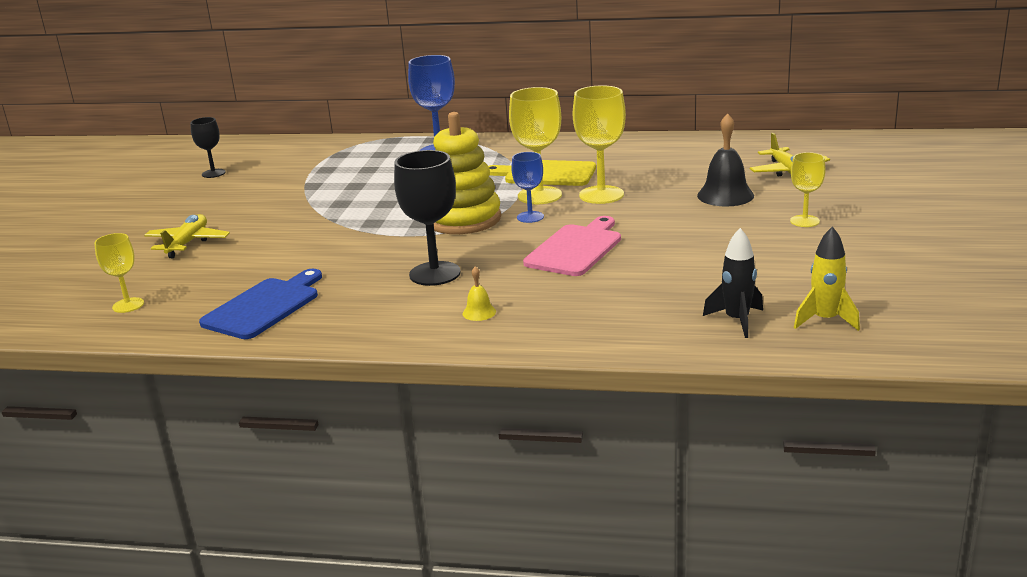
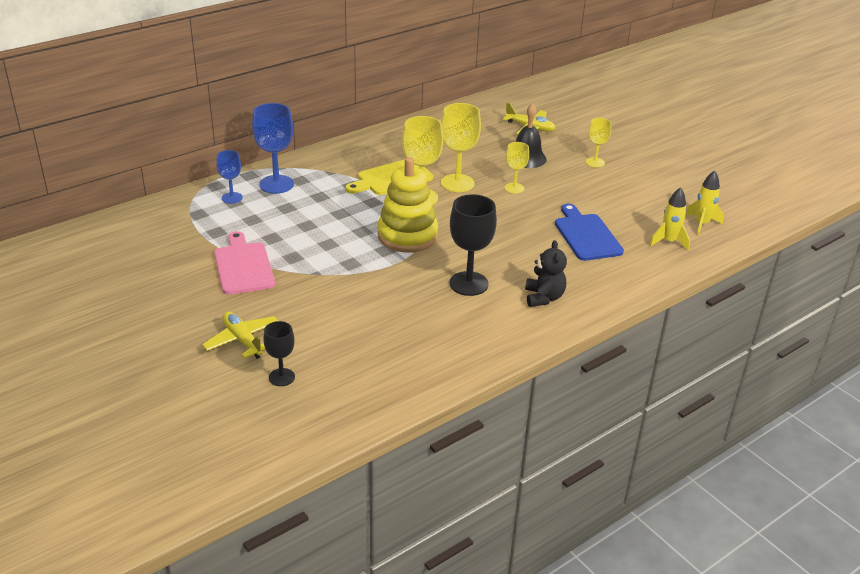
camera: 50 degrees left, 10 degrees up
yellow goblet [94,233,144,313] -> yellow goblet moved to [505,142,529,194]
black goblet [190,117,226,178] -> black goblet moved to [263,321,295,386]
blue cutting board [199,269,322,339] -> blue cutting board moved to [555,204,624,261]
yellow bell [462,267,496,321] -> black teddy bear [525,240,567,307]
blue goblet [511,152,544,223] -> blue goblet moved to [216,150,243,204]
pink cutting board [523,216,621,276] -> pink cutting board moved to [214,231,275,294]
black rocket [703,228,763,338] -> yellow rocket [649,187,690,251]

